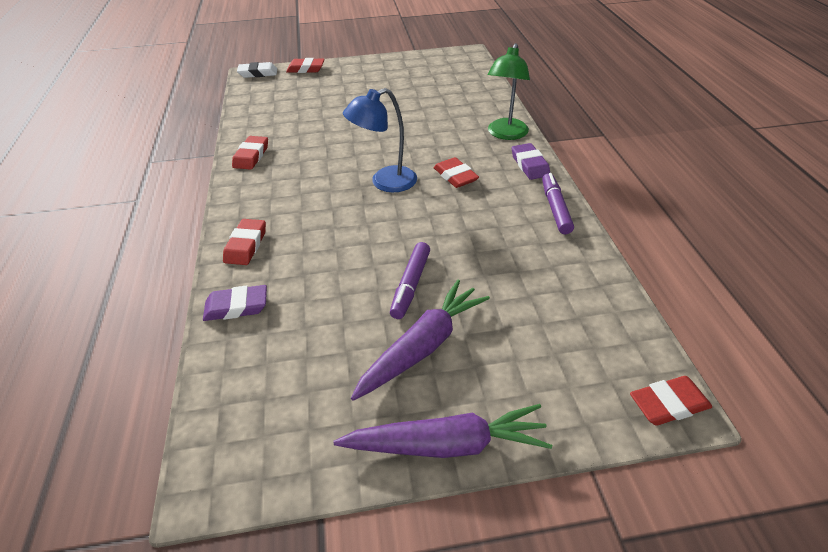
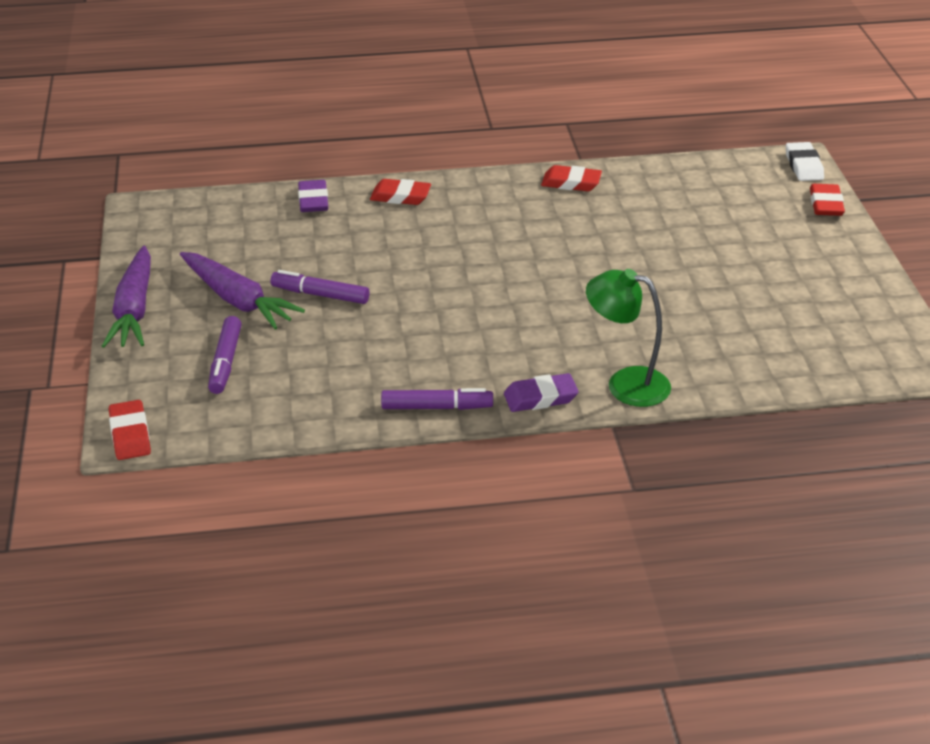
camera: 90 degrees right, 5 degrees down
blue lamp [343,88,417,192] -> none
red eraser [434,157,479,188] -> none
none -> purple marker [208,316,242,394]

